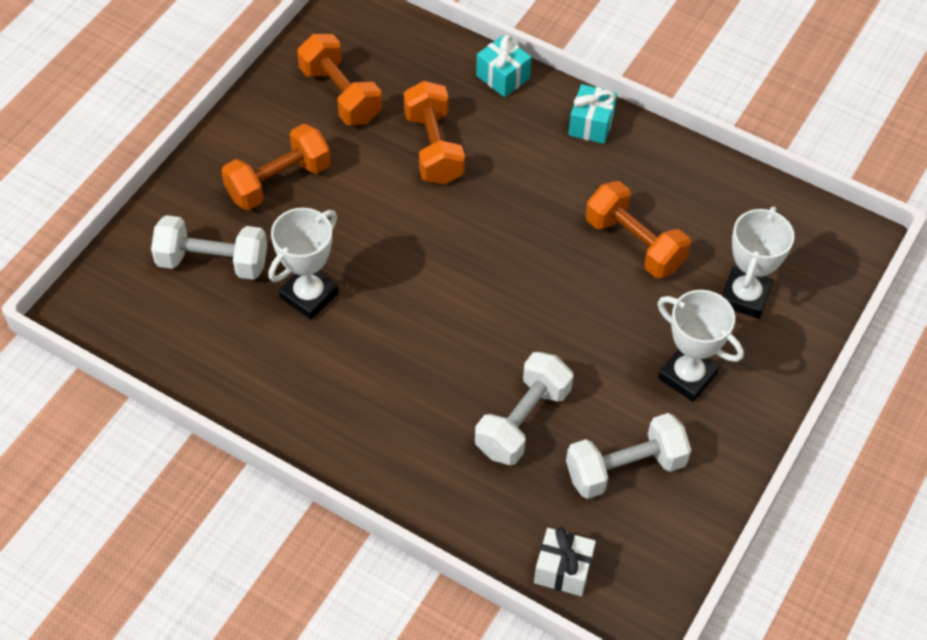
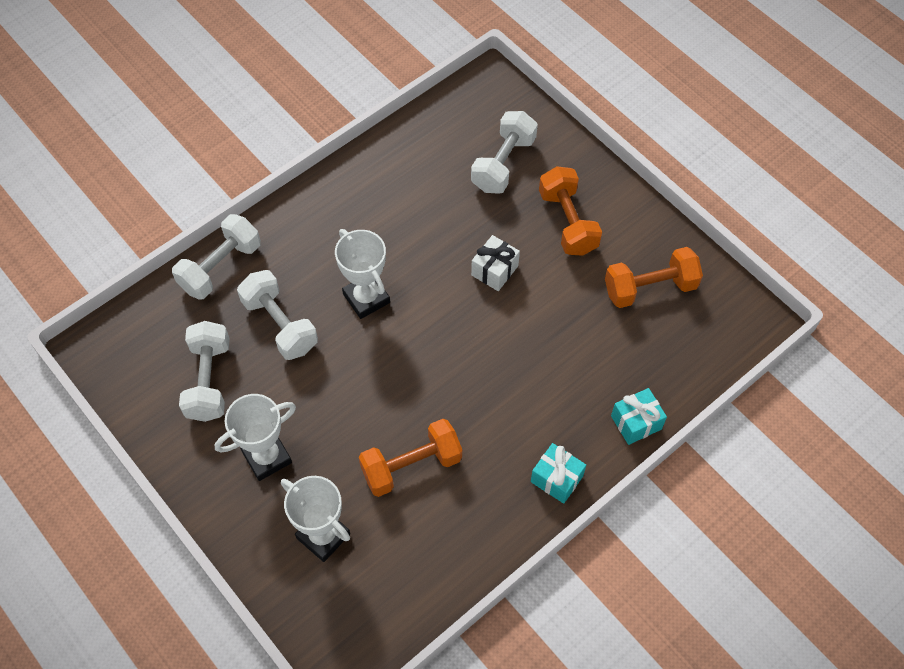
camera: 110 degrees right, 5 degrees up
white trophy [268,208,339,320] -> white trophy moved to [335,229,390,319]
orange dumbbell [404,81,465,185] -> none
white gift [534,527,596,596] -> white gift moved to [471,235,520,291]
none -> white dumbbell [172,214,261,299]

